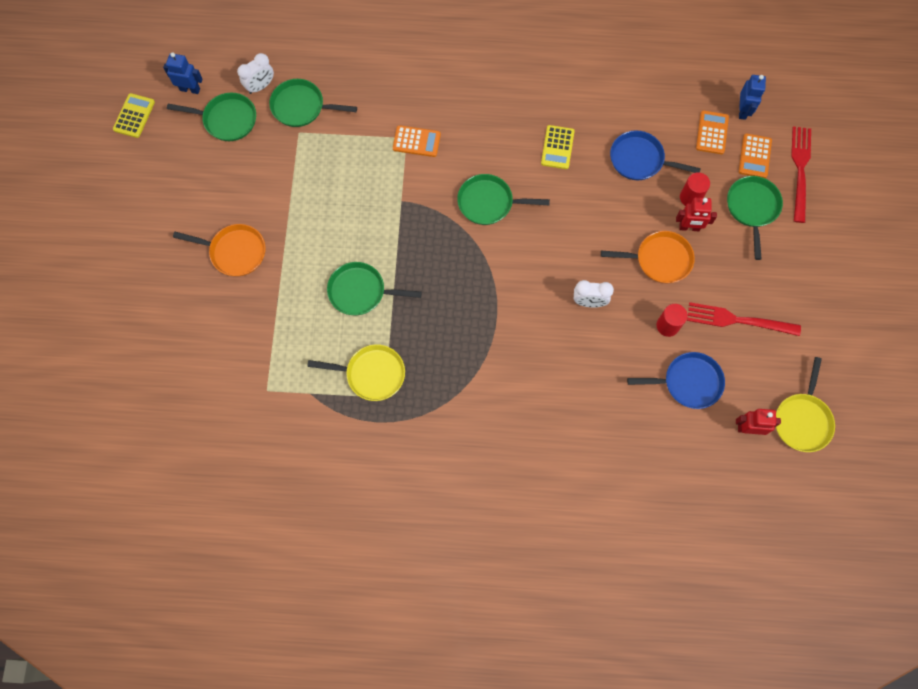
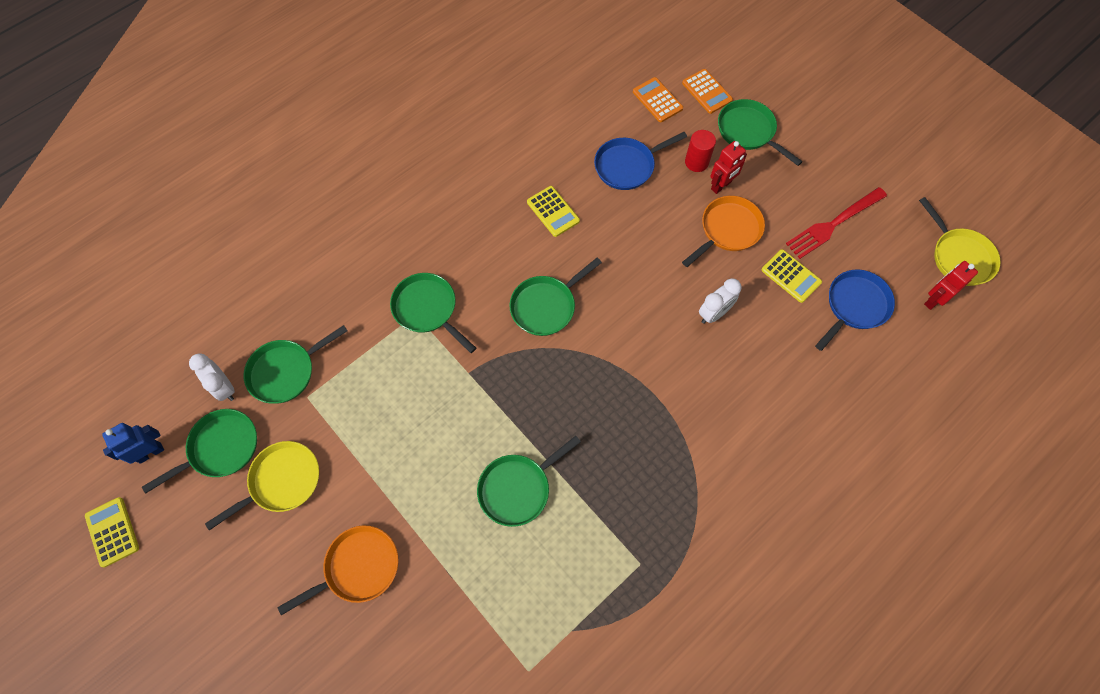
camera: 45 degrees left, 5 degrees down
white clock [237,53,274,94] -> white clock turned 135 degrees clockwise [189,353,235,401]
yellow pan [307,344,405,401] -> yellow pan moved to [205,441,319,530]
orange calculator [393,125,441,157] -> green pan [390,273,476,353]
red cylinder [656,304,688,337] -> yellow calculator [761,249,822,303]
blue robot [739,75,766,120] -> none
red fork [791,126,811,223] -> none

